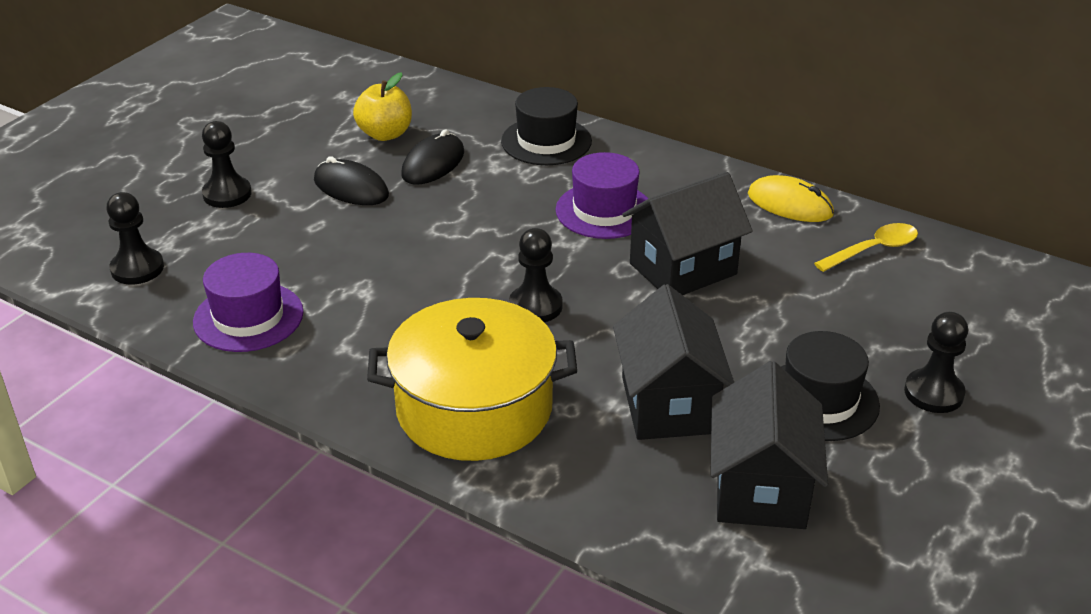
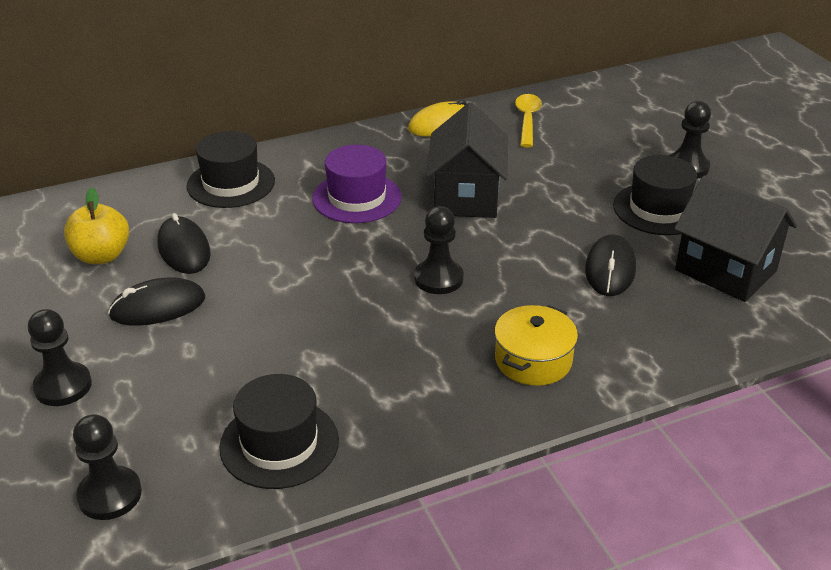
camera: 55 degrees left, 0 degrees up
purple hat [193,253,303,352] -> black hat [219,374,339,489]
yellow pot [367,298,577,461] -> yellow pot [494,305,578,386], size x0.54
black house [613,284,734,440] -> black mouse [585,234,636,296]

